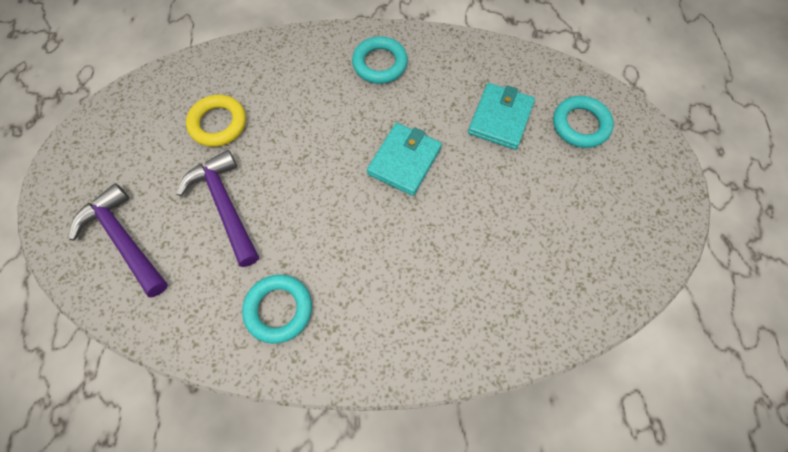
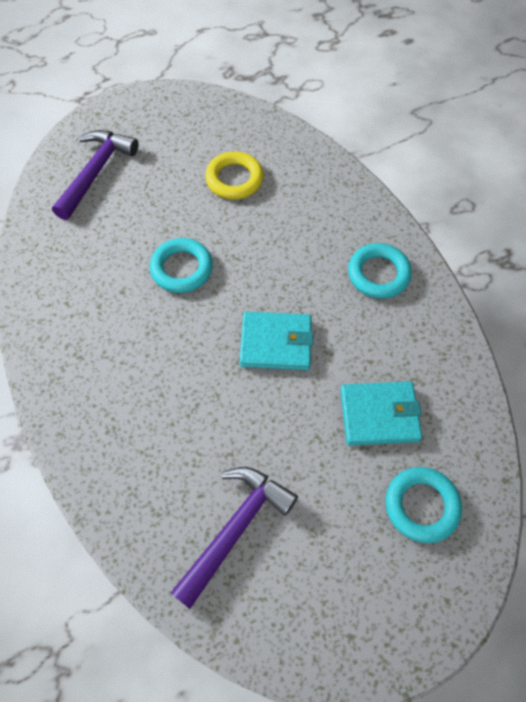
camera: 65 degrees right, 5 degrees down
purple hammer [177,150,259,267] -> purple hammer moved to [171,467,298,609]
turquoise ring [242,275,312,344] -> turquoise ring moved to [150,238,213,293]

